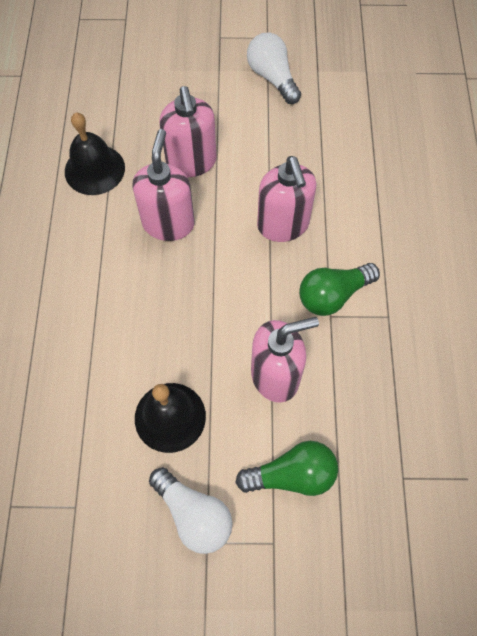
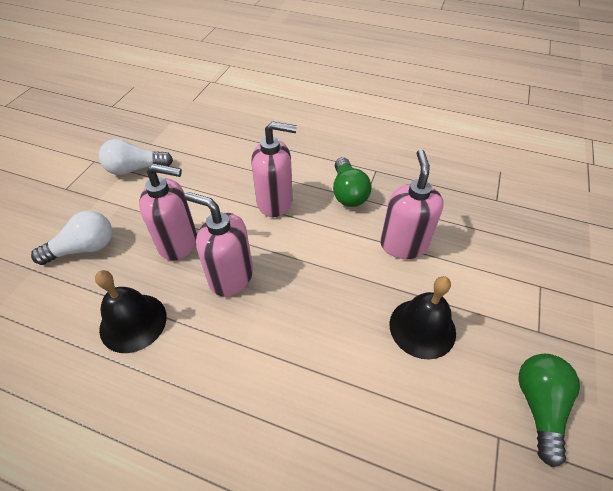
camera: 70 degrees left, 15 degrees down
white light bulb [149,467,233,554] -> white light bulb moved to [31,211,112,265]
green light bulb [235,441,338,496] -> green light bulb moved to [518,354,580,467]

